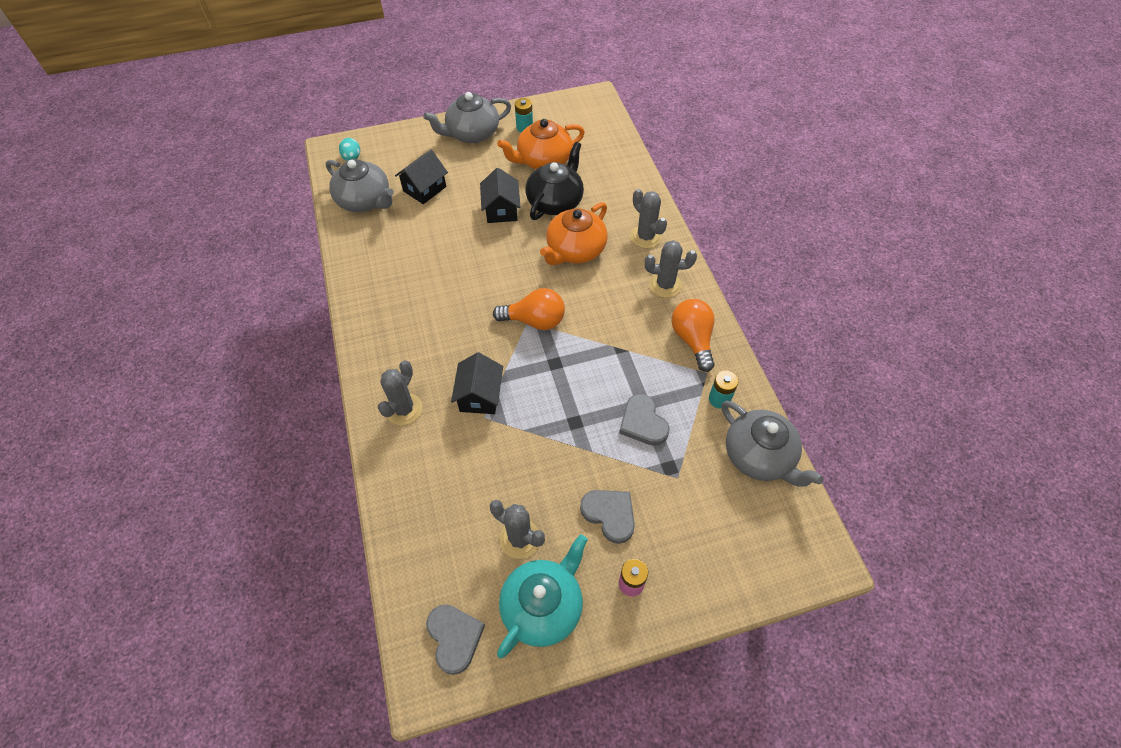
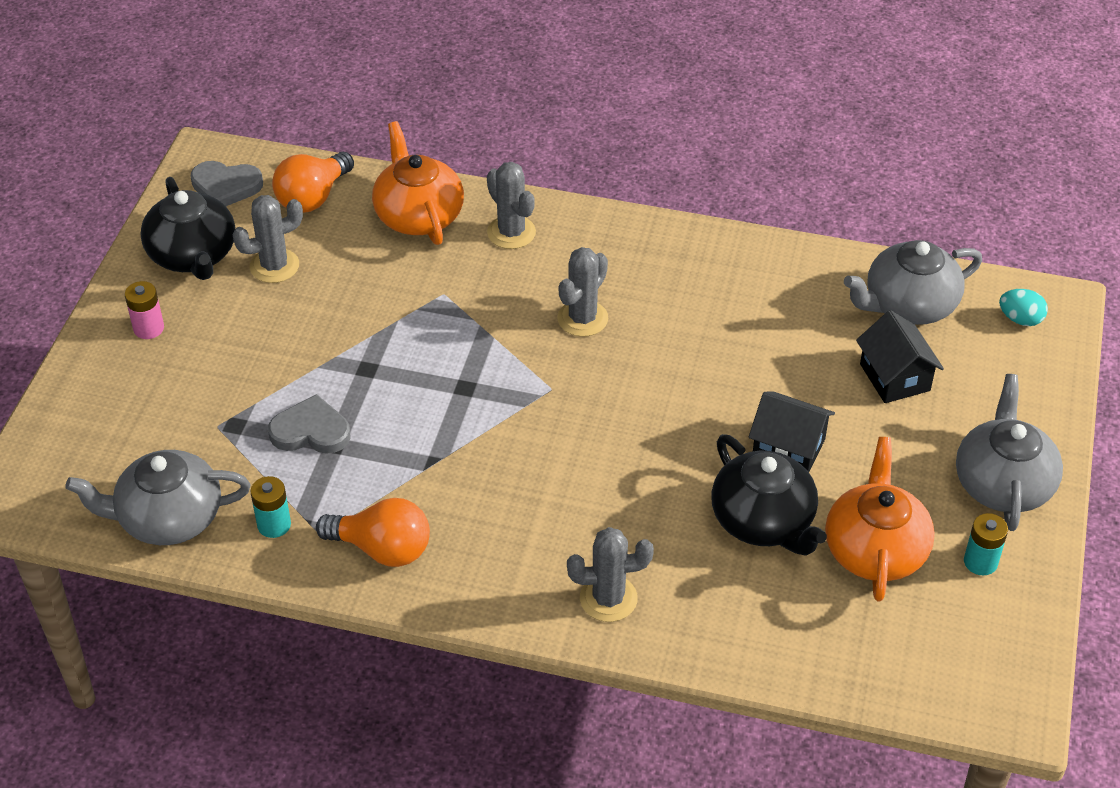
camera: 120 degrees right, 10 degrees down
black house [451,352,503,414] -> none
orange light bulb [493,288,565,330] -> orange light bulb moved to [272,152,354,213]
turquoise teapot [497,535,588,658] -> black teapot [140,177,235,280]
orange teapot [540,202,608,265] -> orange teapot moved to [372,121,464,245]
grey heart [580,490,635,544] -> none
grey cactus [645,240,697,298] -> grey cactus moved to [557,247,608,337]

